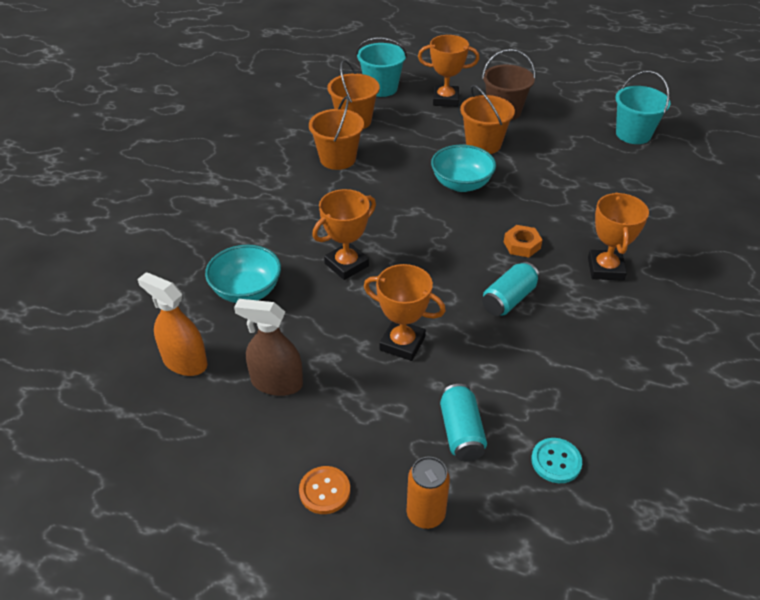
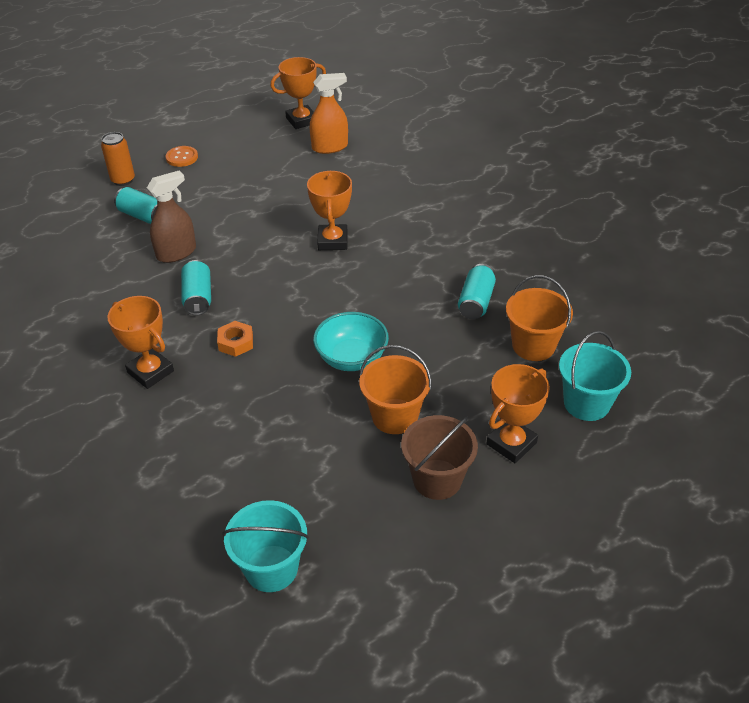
camera: 130 degrees right, 0 degrees up
turquoise bowl [205,245,281,303] -> none
brown spray bottle [234,299,303,396] -> brown spray bottle moved to [147,171,196,263]
orange bucket [309,96,364,170] -> turquoise can [458,264,496,319]
orange trophy [364,264,446,361] -> orange trophy moved to [270,57,326,129]
turquoise button [531,438,582,483] -> none

